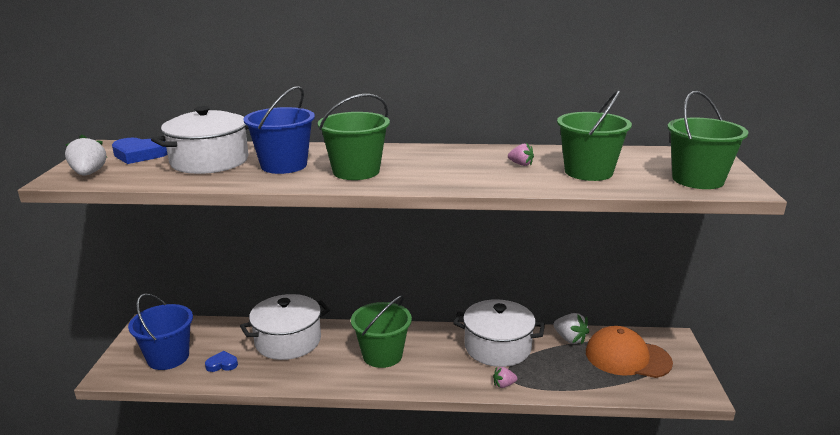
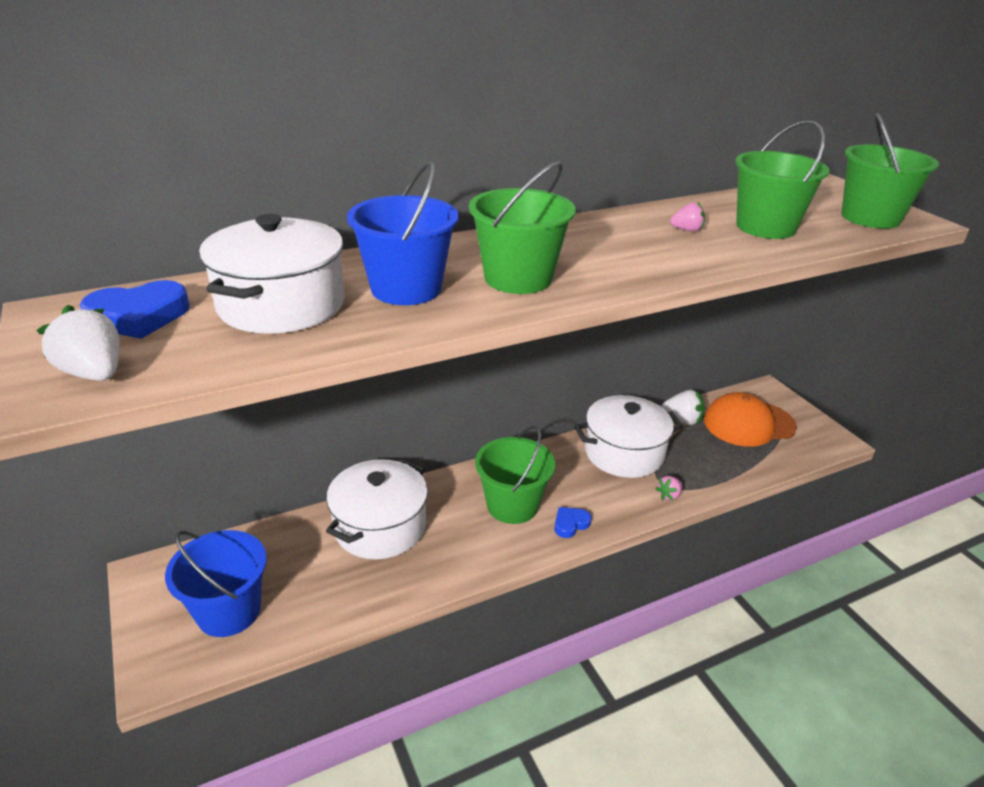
camera: 30 degrees left, 10 degrees up
blue heart [205,351,238,372] -> blue heart moved to [554,507,592,538]

